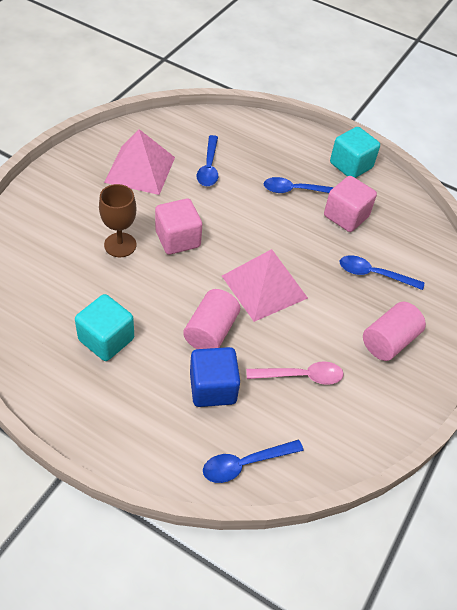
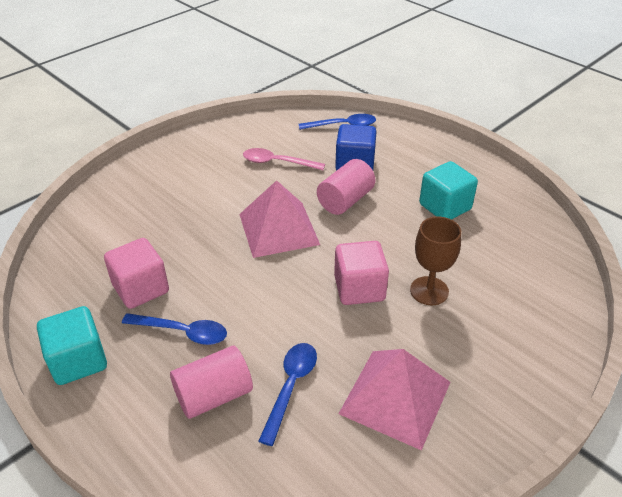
camera: 160 degrees left, 10 degrees down
blue spoon [340,255,424,290] -> none
pink cylinder [363,302,426,361] -> pink cylinder moved to [170,345,253,419]

